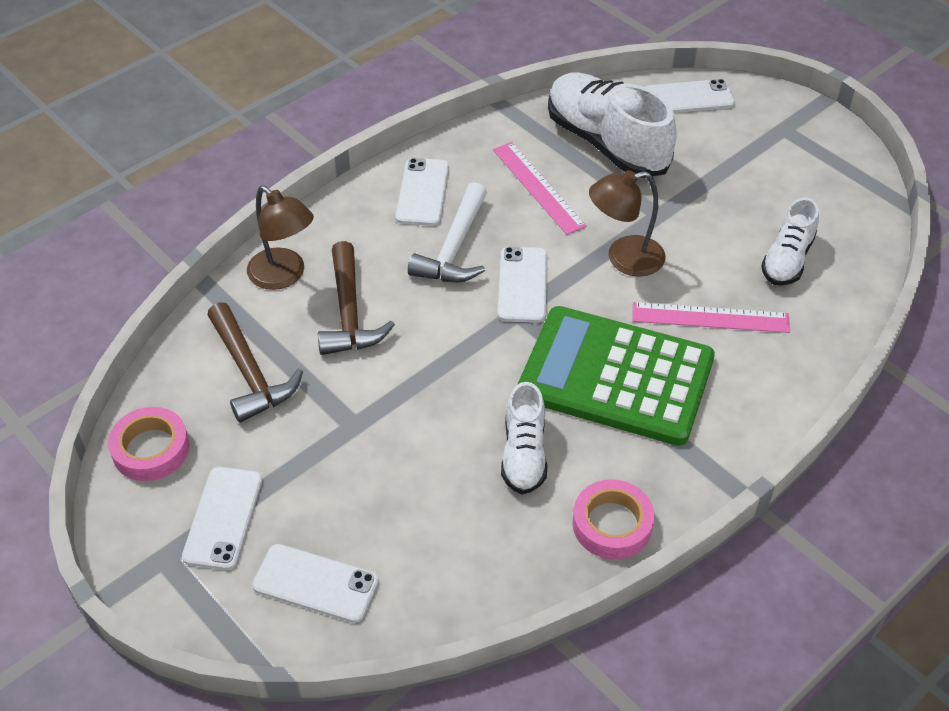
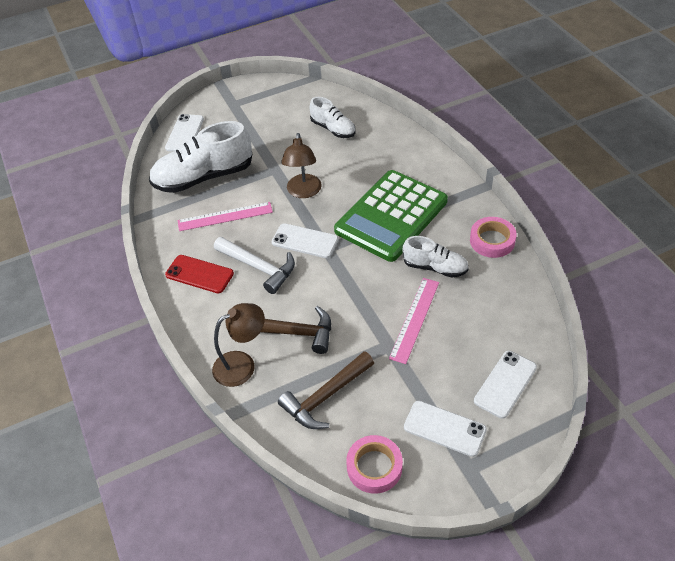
camera: 70 degrees left, 0 degrees up
brown hammer [207,302,303,423] -> brown hammer turned 150 degrees clockwise [278,351,374,429]
white phone [396,158,449,226] -> red phone [165,255,234,293]
pink ruler [632,302,790,333] -> pink ruler moved to [389,278,439,364]

